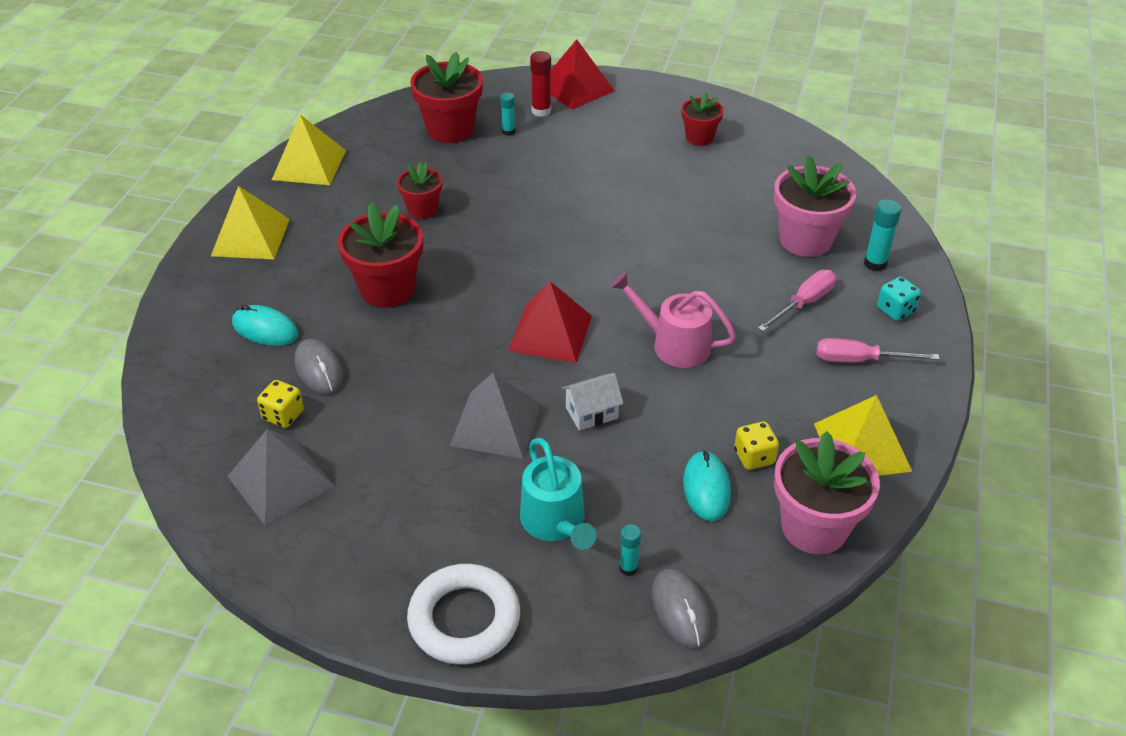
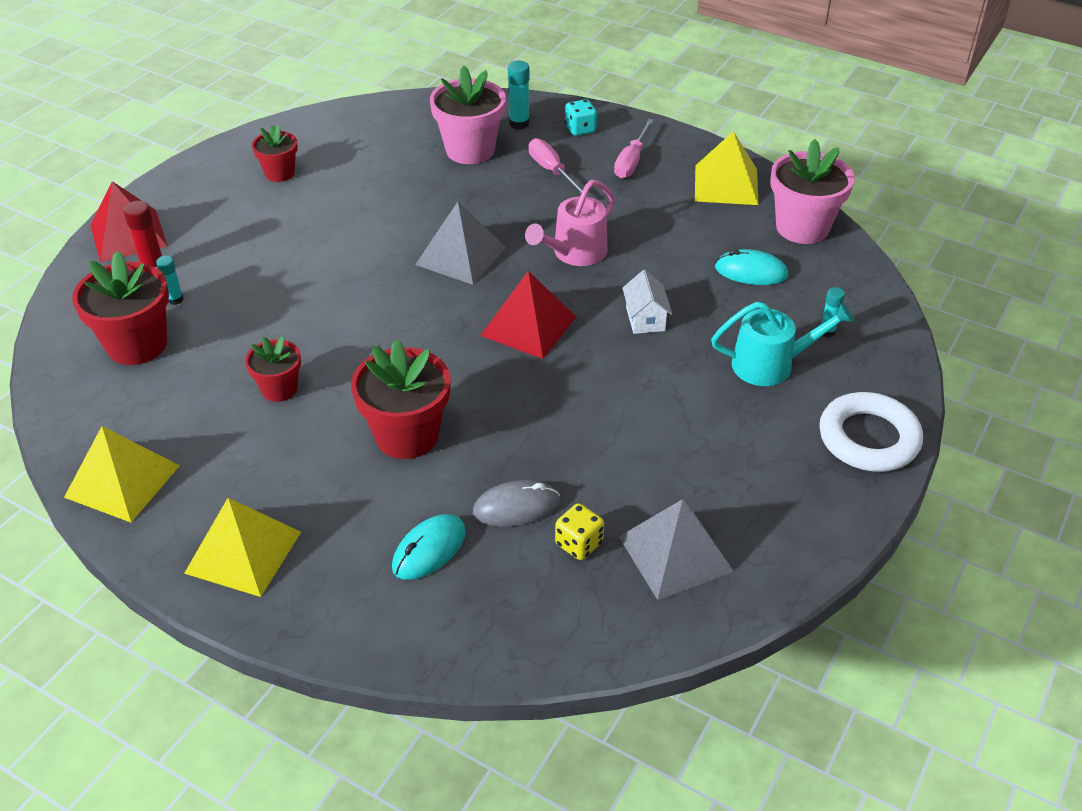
camera: 75 degrees left, 0 degrees up
grey pyramid [450,372,541,459] -> grey pyramid moved to [415,202,506,285]
grey mouse [652,569,711,648] -> none
yellow dice [734,422,779,470] -> none

